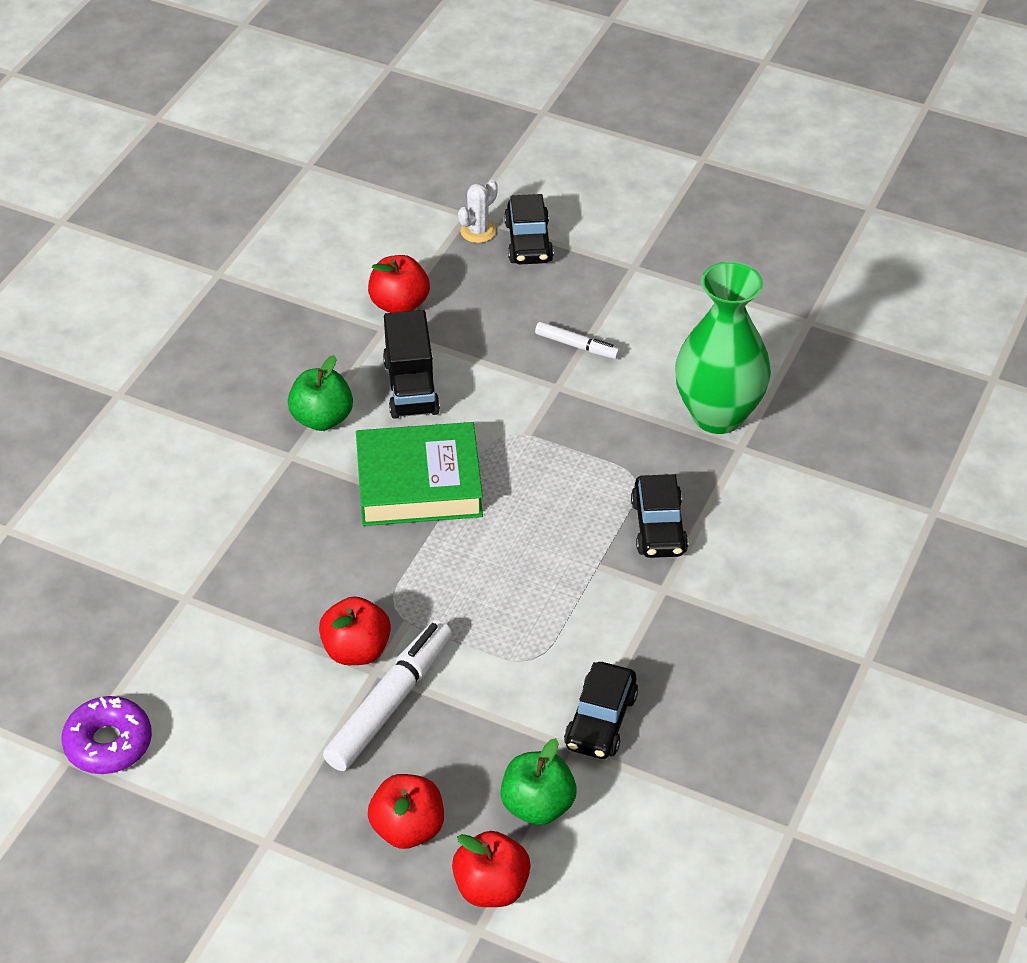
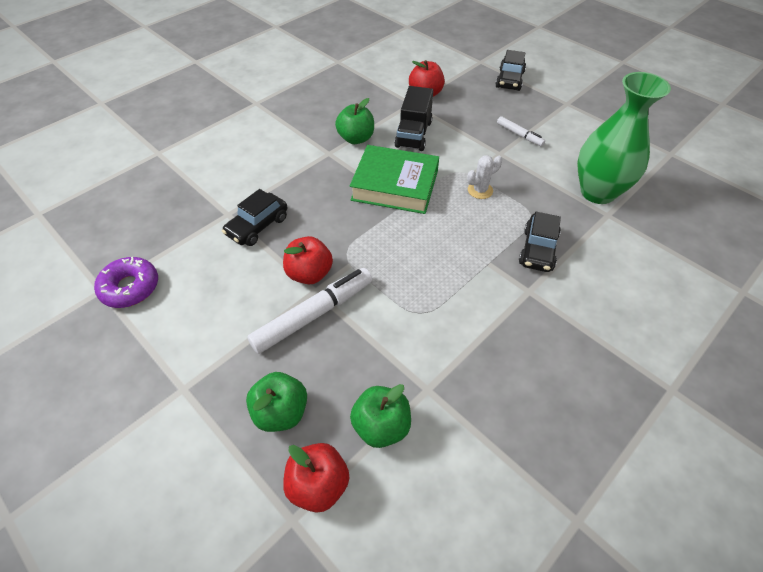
camera: 20 degrees right, 5 degrees up
red apple [368,774,444,849] -> green apple [246,372,307,432]
white cactus [458,180,498,243] -> white cactus moved to [467,155,502,199]
black car [564,662,638,759] -> black car moved to [222,189,288,246]

